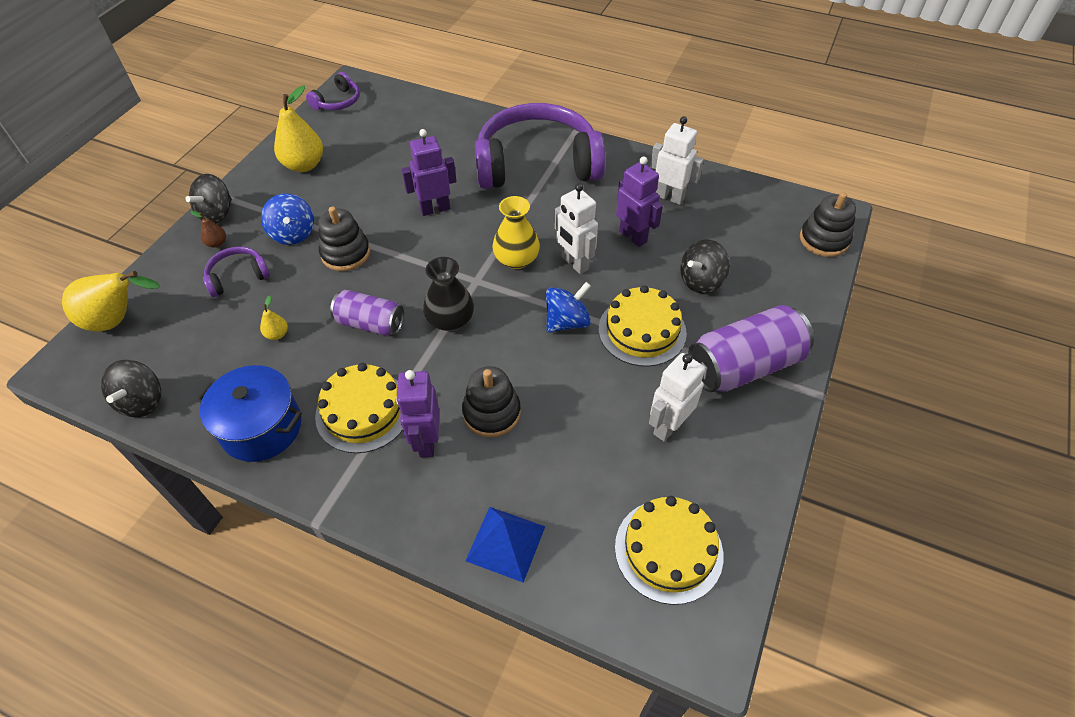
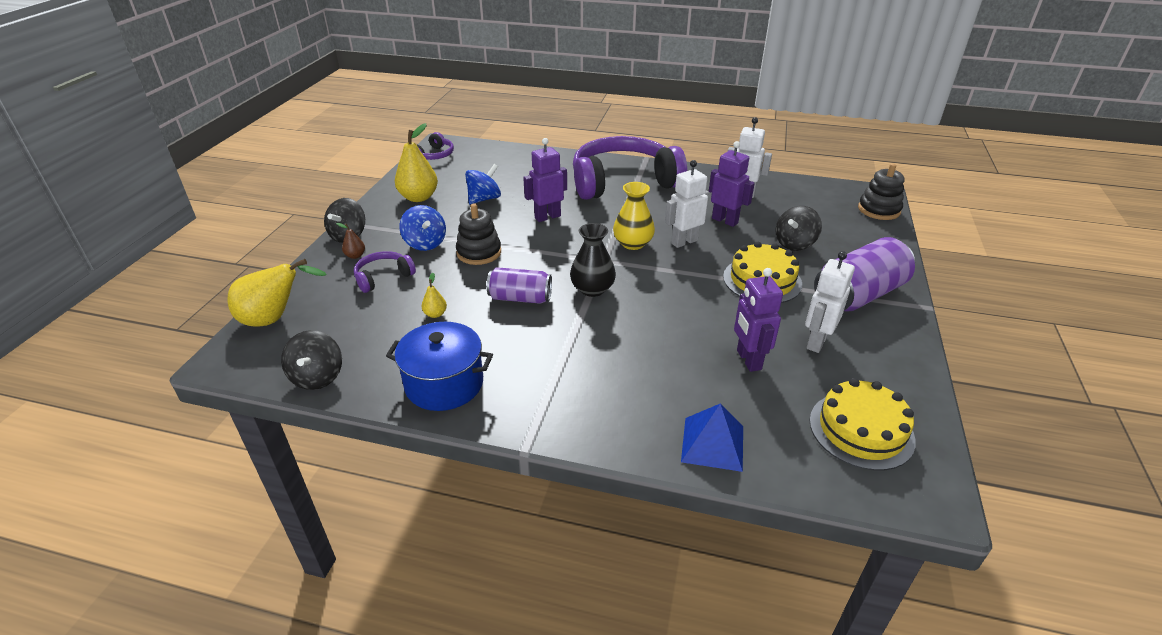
camera: 10 degrees left, 15 degrees down
yellow cake [315,363,403,453] -> none
purple robot [396,370,439,458] -> purple robot moved to [734,268,783,372]
black stacking toy [462,366,521,437] -> none
blue spinning top [546,282,591,333] -> blue spinning top moved to [465,164,501,204]
white robot [555,183,598,274] -> white robot turned 105 degrees clockwise [665,160,709,248]

